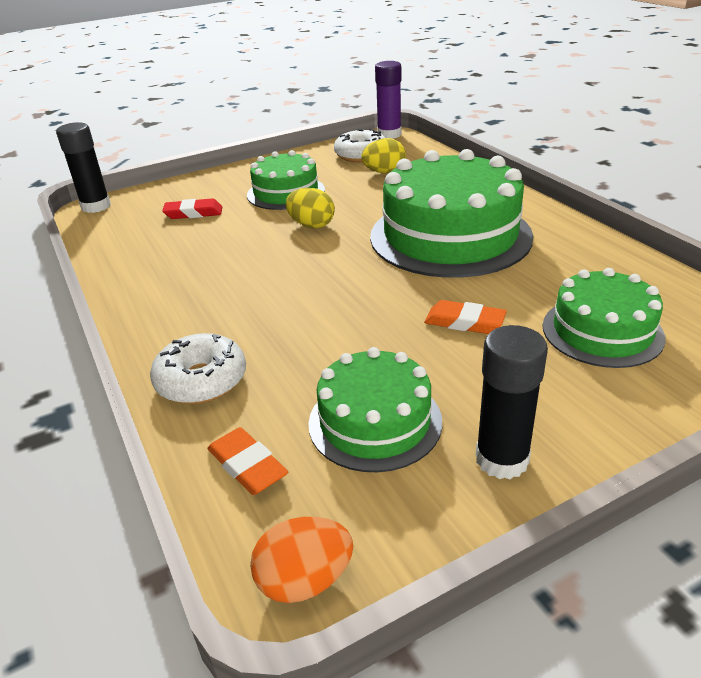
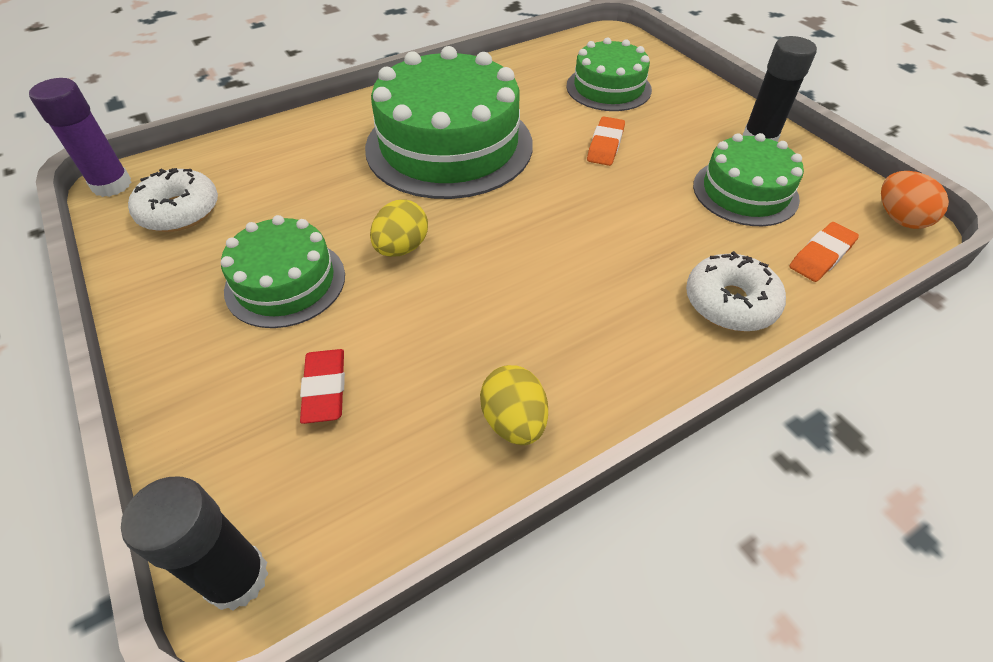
camera: 95 degrees left, 15 degrees up
yellow egg [361,138,406,173] -> yellow egg moved to [480,365,548,445]

